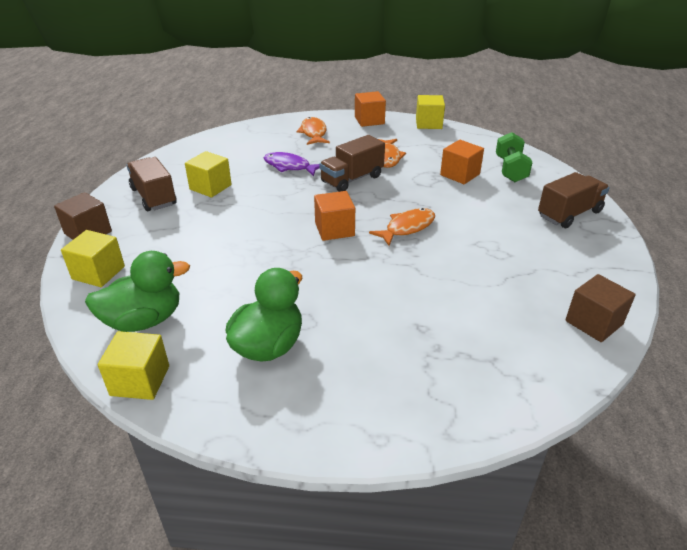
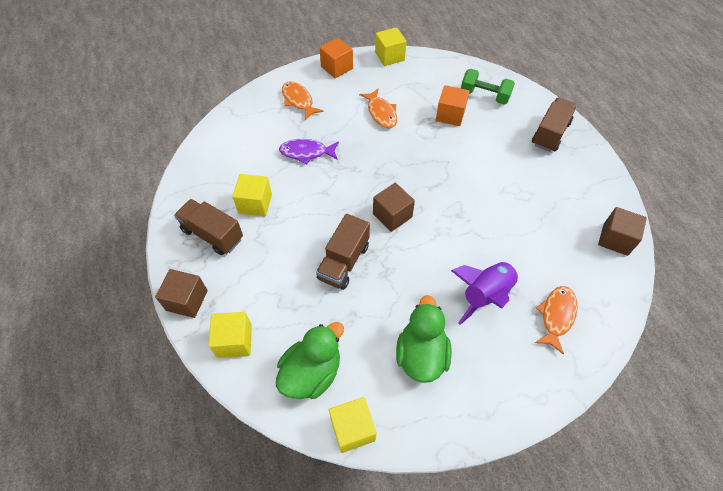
camera: 25 degrees left, 20 degrees up
orange cube [314,191,355,241] -> brown cube [373,183,415,232]
brown truck [319,135,385,192] -> brown truck moved to [316,214,370,290]
orange fish [369,208,435,246] -> orange fish moved to [535,286,578,355]
green dumbbell [496,132,532,182] -> green dumbbell turned 45 degrees counterclockwise [461,69,515,105]
none -> purple rocket [451,262,520,325]

